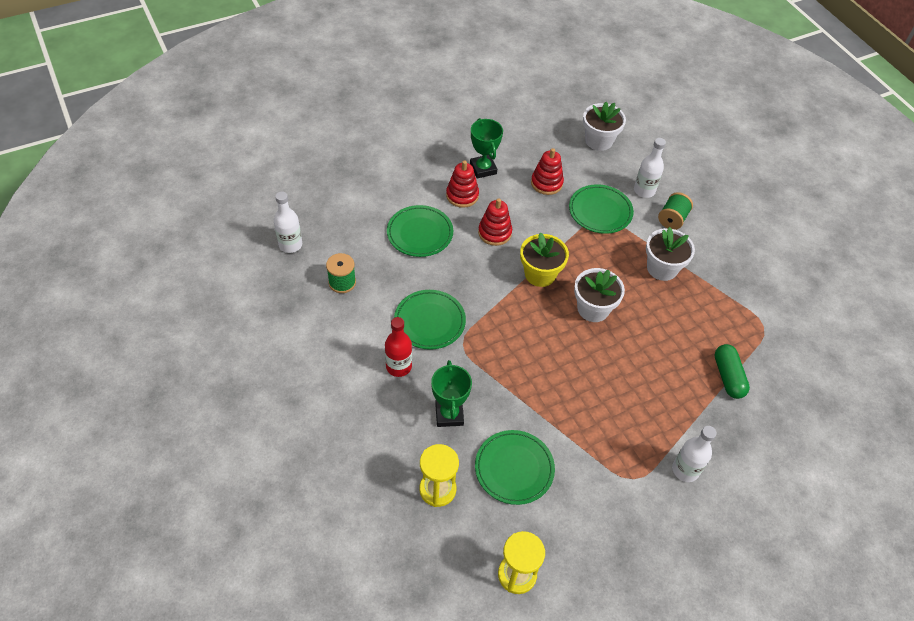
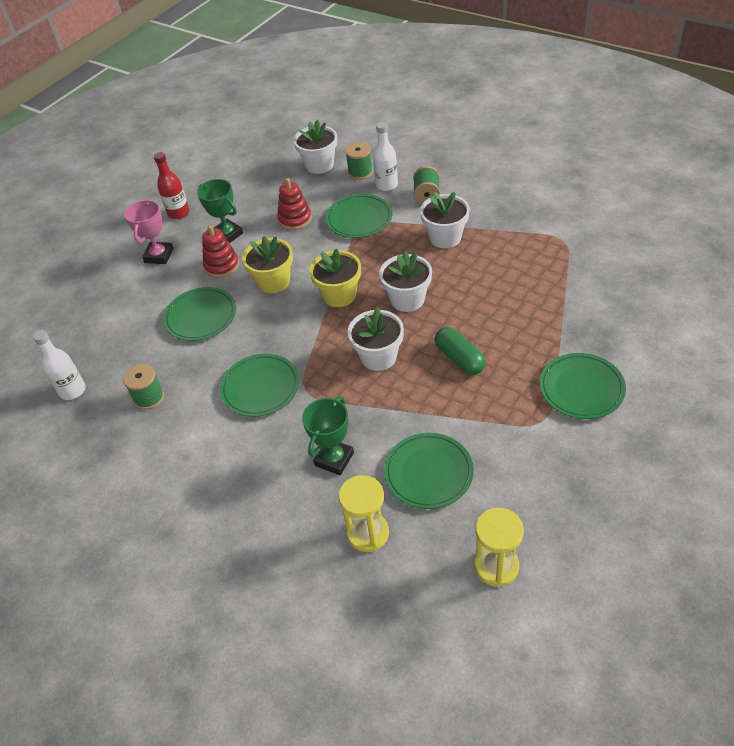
camera: 20 degrees left, 5 degrees down
red bottle [385,317,412,377] -> red bottle moved to [154,152,189,219]
green trophy [431,360,472,427] -> green trophy turned 60 degrees clockwise [302,396,354,475]
red stacking toy [478,198,512,246] -> yellow flower pot [242,236,293,293]
white bottle [672,426,717,482] -> green plate [540,353,626,419]
green capsule [714,344,750,399] -> green capsule moved to [435,327,486,375]
none -> pink trophy [124,199,174,264]
none -> green spool [345,142,373,180]
none -> white flower pot [348,307,404,371]

